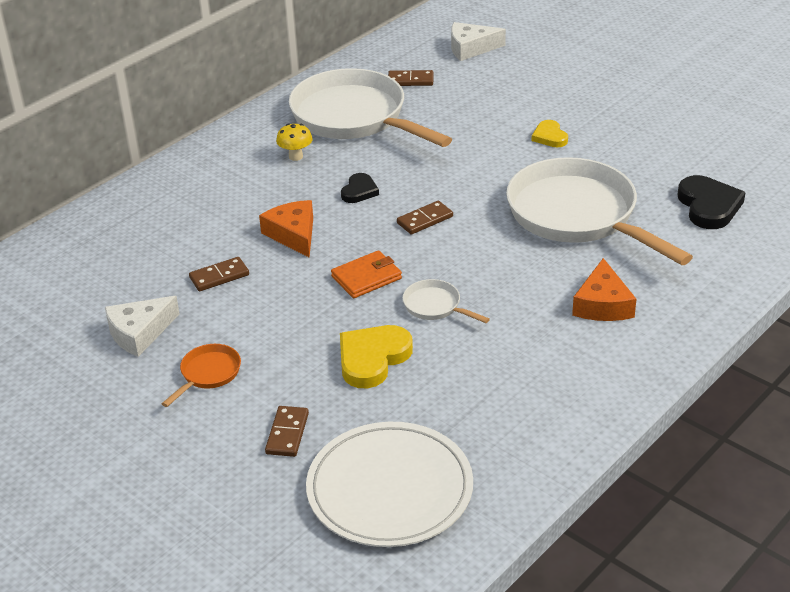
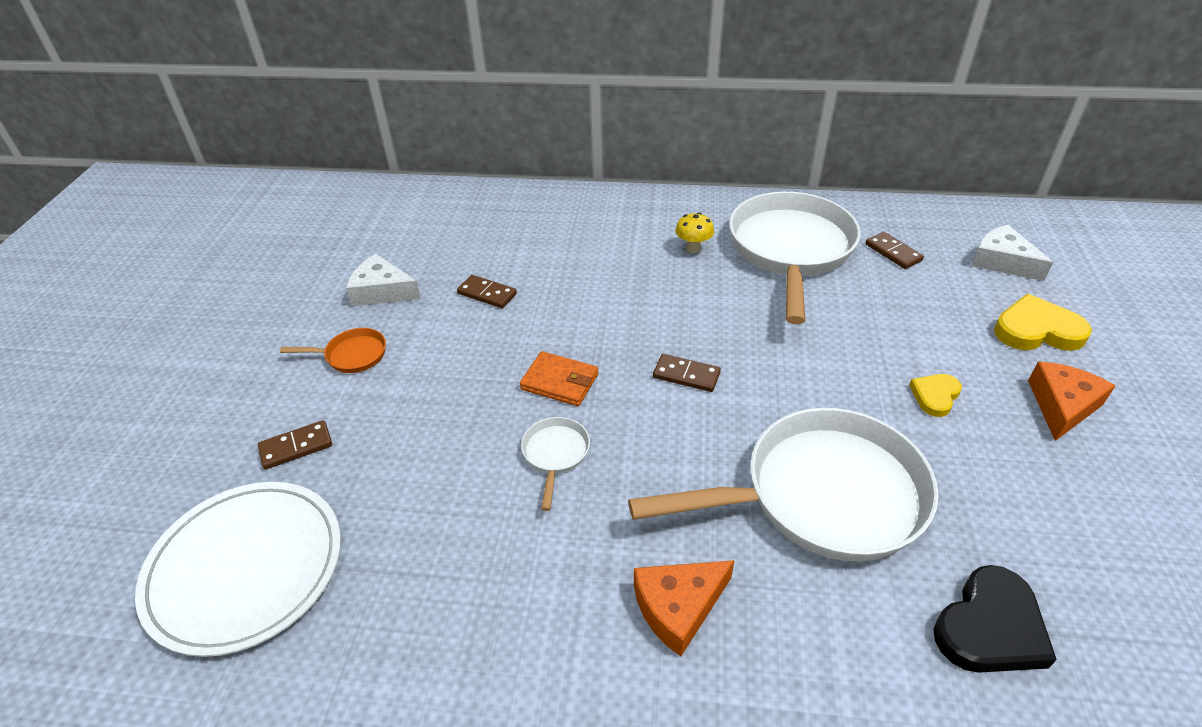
camera: 55 degrees right, 5 degrees up
orange cheese [259,200,313,258] -> orange cheese moved to [1028,362,1116,441]
yellow heart [340,325,413,388] -> yellow heart moved to [994,294,1092,351]
black heart [341,173,379,203] -> none
white pan [506,157,693,265] -> white pan turned 60 degrees clockwise [628,408,939,561]

